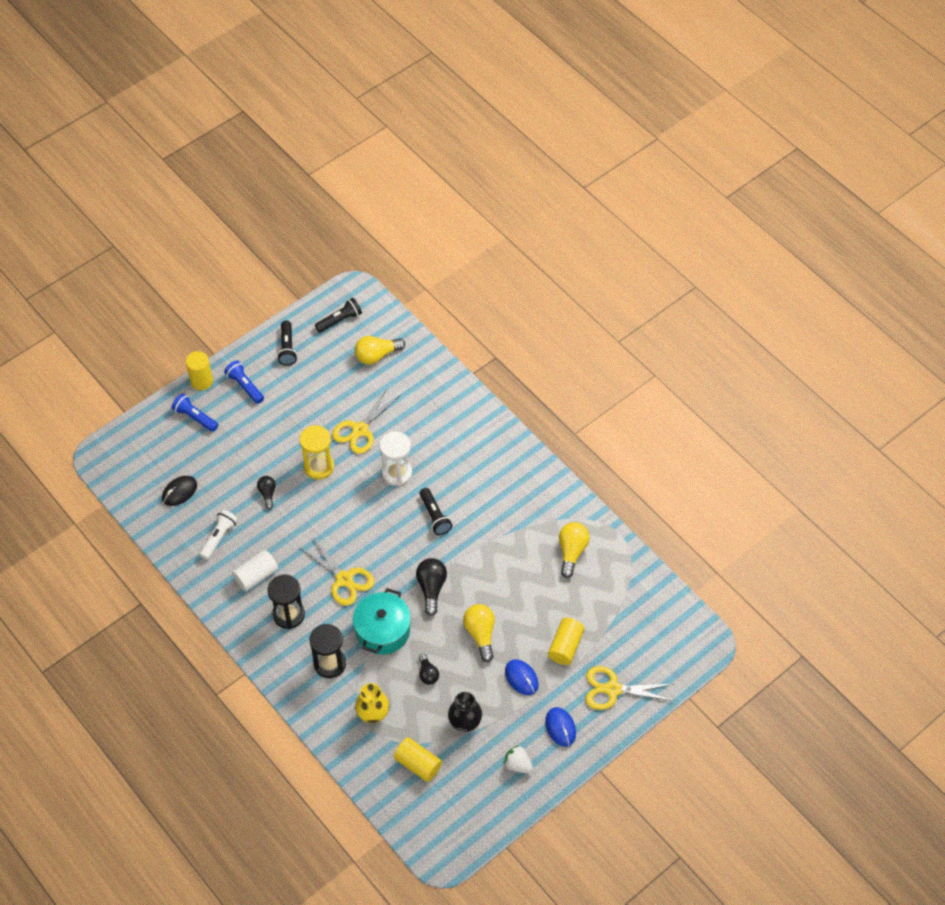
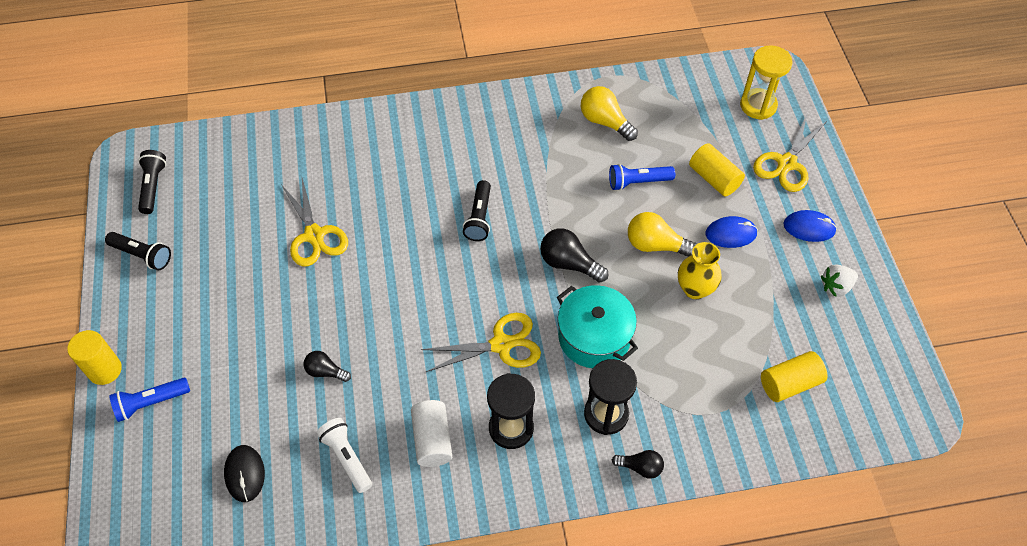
camera: 60 degrees left, 0 degrees up
blue flashlight [224,360,264,404] -> blue flashlight moved to [609,164,675,191]
yellow hourglass [299,425,334,480] -> yellow hourglass moved to [740,45,793,120]
yellow light bulb [355,336,405,365] -> none
yellow vase [355,683,389,723] -> yellow vase moved to [678,242,721,299]
white hourglass [379,432,412,486] -> none
black light bulb [419,654,439,685] -> black light bulb moved to [612,450,664,479]
black flashlight [420,488,452,535] -> black flashlight turned 90 degrees clockwise [463,180,491,241]
black vase [448,692,482,732] -> none

